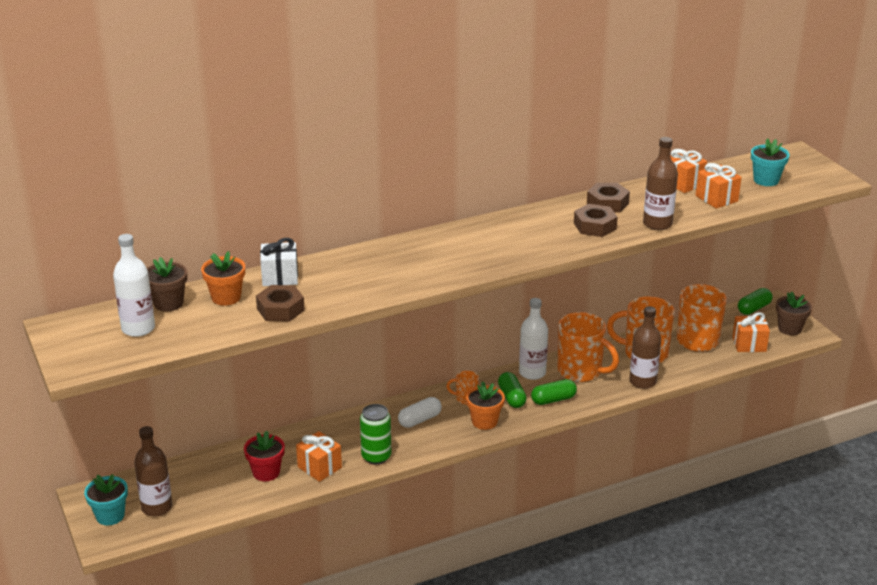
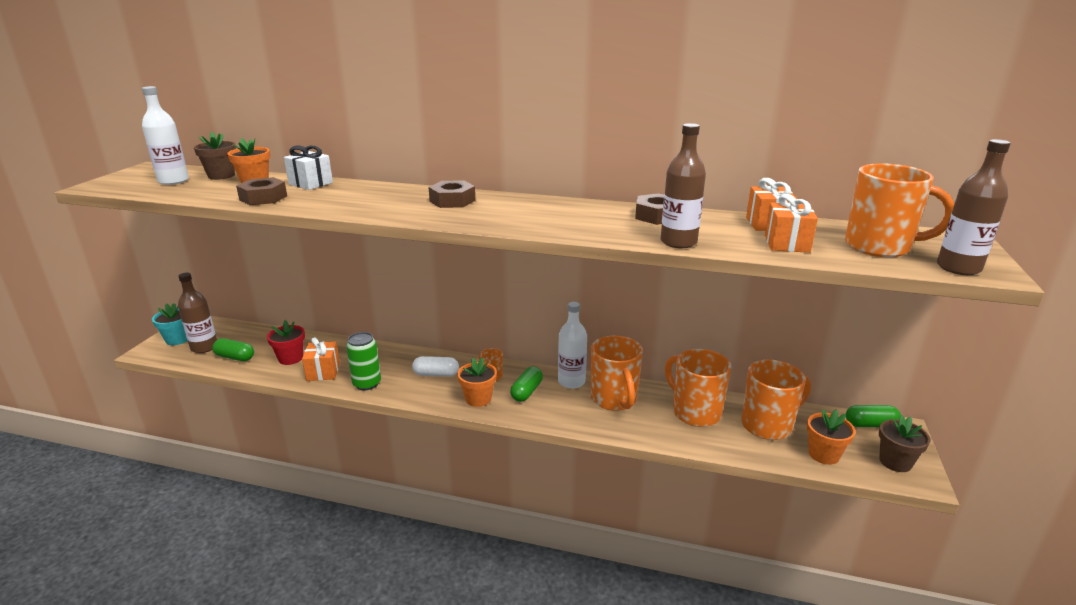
camera: 40 degrees right, 5 degrees down
green capsule [531,379,577,405] -> green capsule moved to [212,338,254,361]
brown nut [574,204,618,237] -> brown nut moved to [429,180,475,208]
brown bottle [629,306,661,389] -> brown bottle moved to [937,139,1011,275]
orange gift [732,312,770,352] -> orange flower pot [807,409,856,465]
turquoise flower pot [751,138,790,186] -> orange mug [845,163,954,257]

